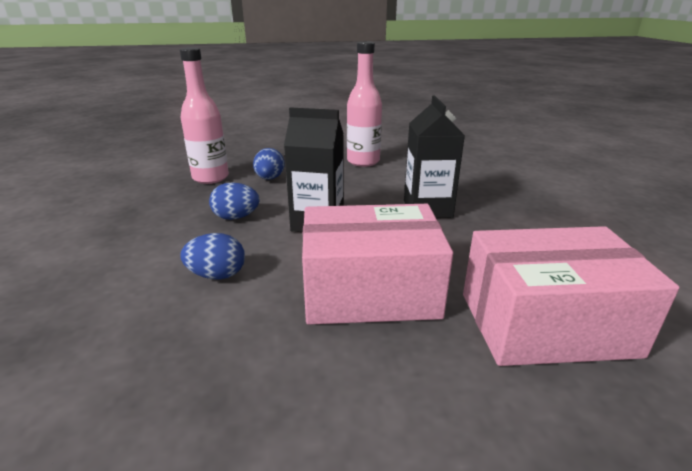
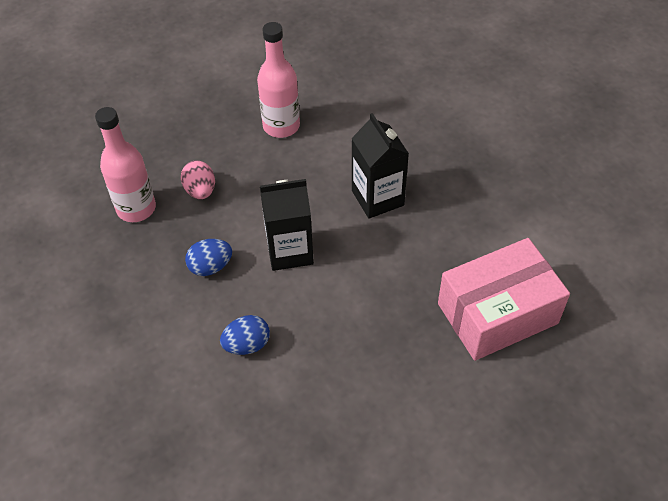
camera: 20 degrees left, 25 degrees up
blue egg [253,148,285,180] -> pink egg [181,160,215,199]
pink box [302,204,453,325] -> none

